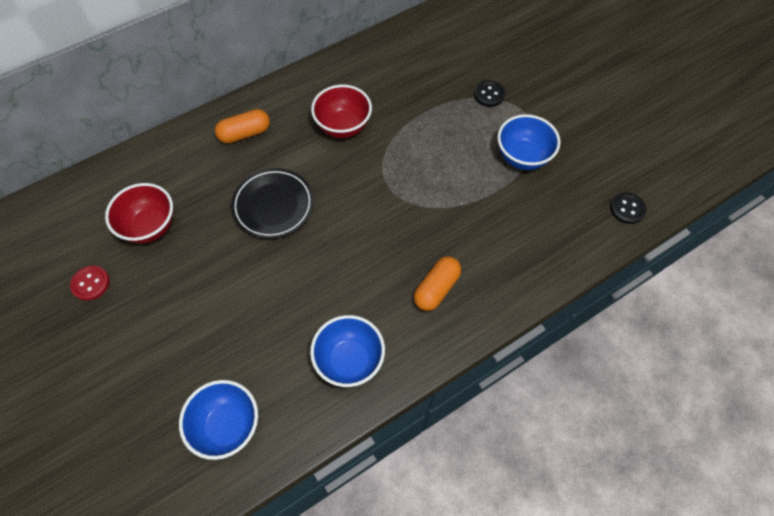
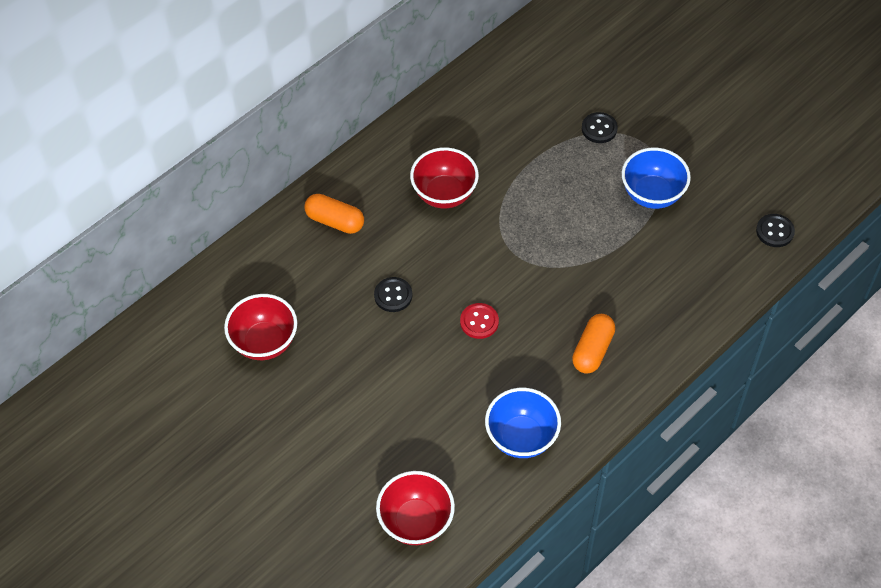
camera: 10 degrees left, 5 degrees down
red button [70,266,110,301] -> red button moved to [460,303,499,339]
blue bowl [179,380,258,460] -> red bowl [376,471,455,545]
orange capsule [215,109,270,143] -> orange capsule turned 60 degrees clockwise [304,194,364,234]
black plate [231,168,314,239] -> black button [374,277,412,312]

